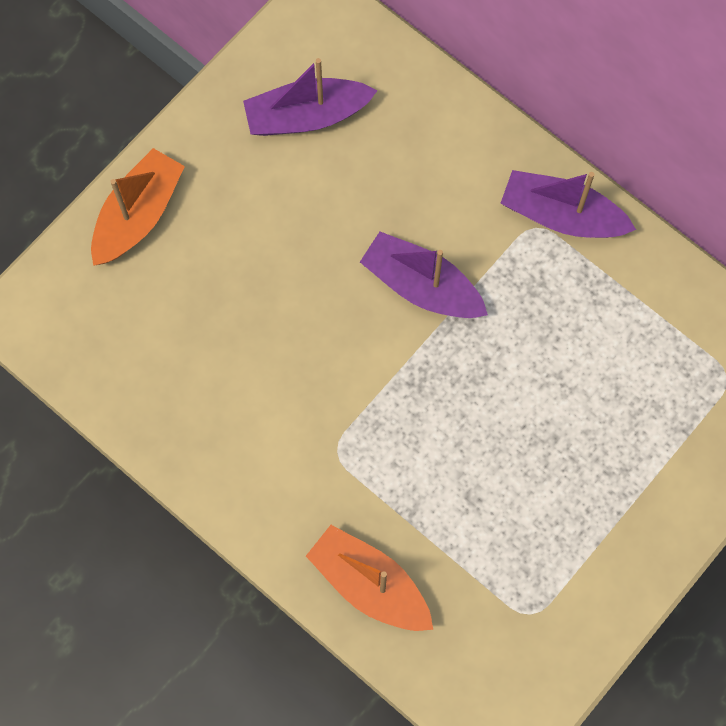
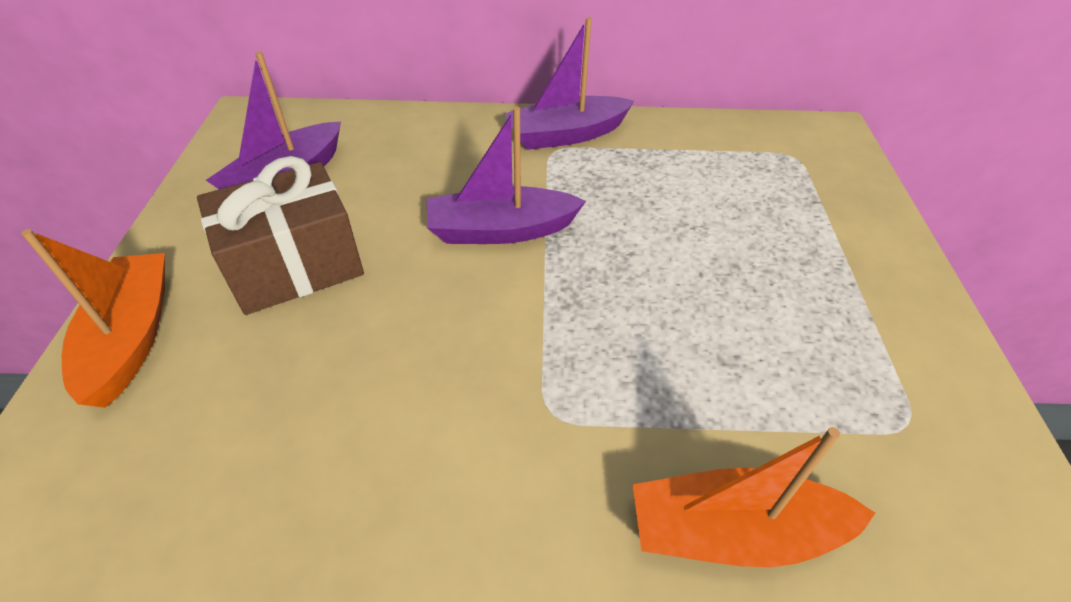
camera: 40 degrees left, 25 degrees down
none -> brown gift [197,156,364,315]

